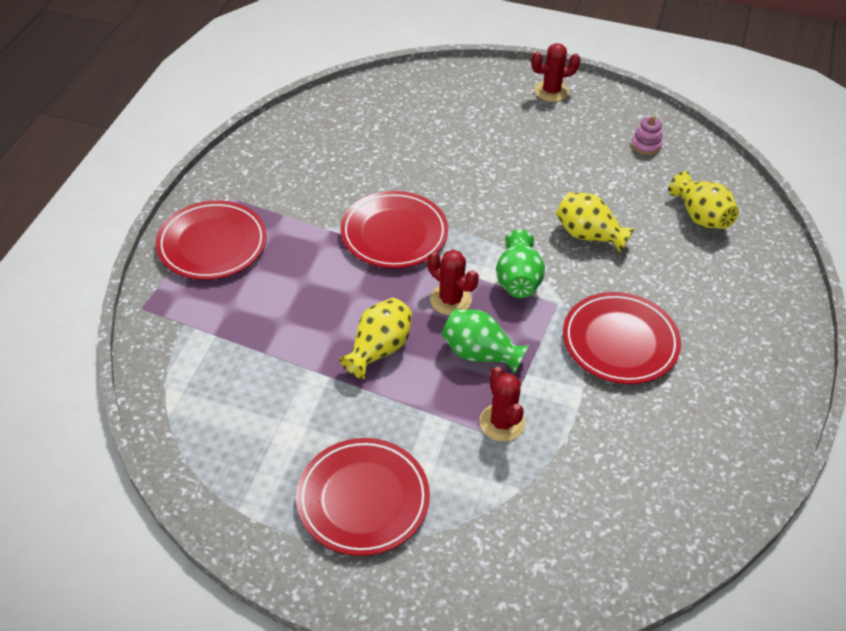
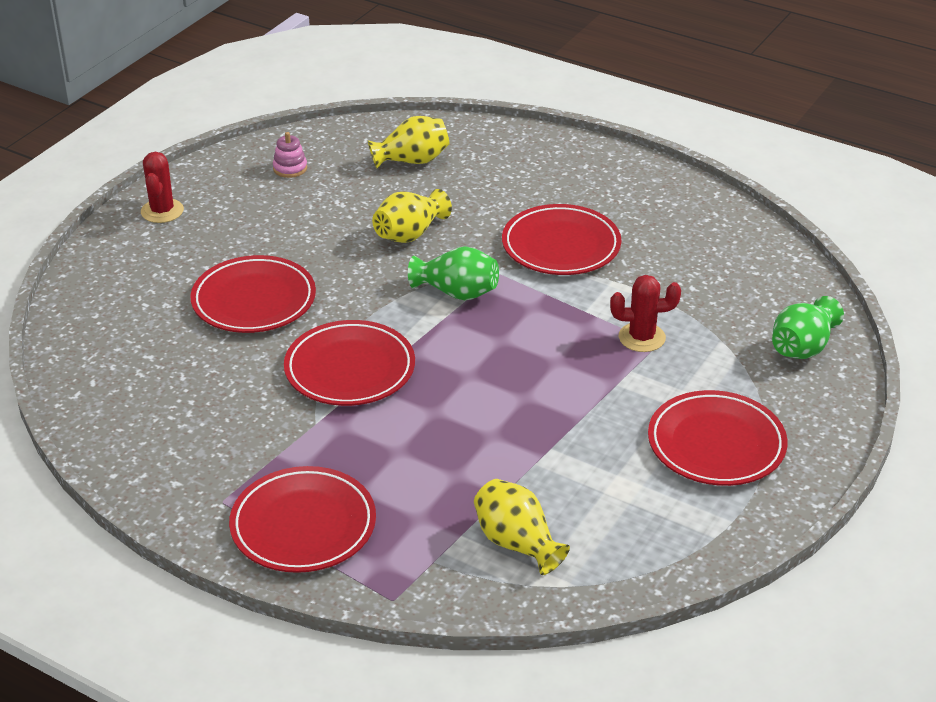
camera: 75 degrees left, 10 degrees down
yellow vase [339,298,412,379] -> yellow vase moved to [474,479,570,575]
red cactus [428,250,479,315] -> none
green vase [441,309,529,374] -> green vase moved to [772,296,844,359]
none -> red plate [190,255,316,333]

